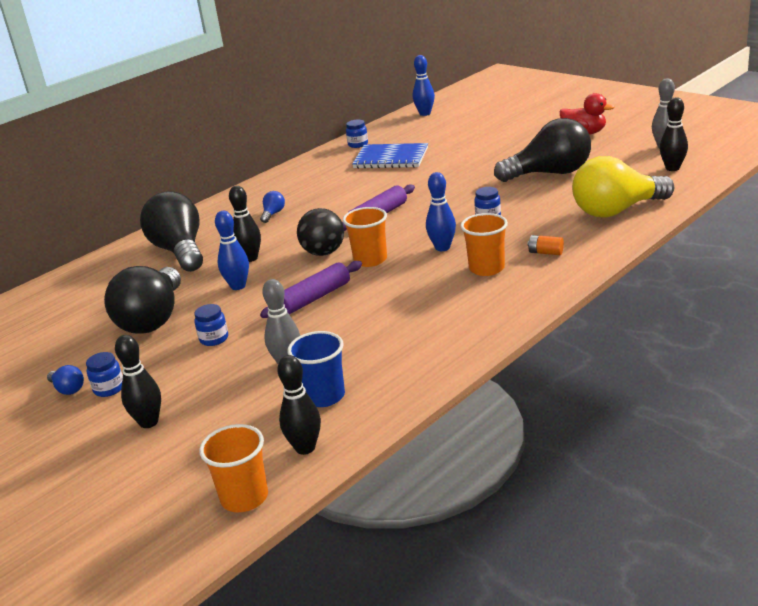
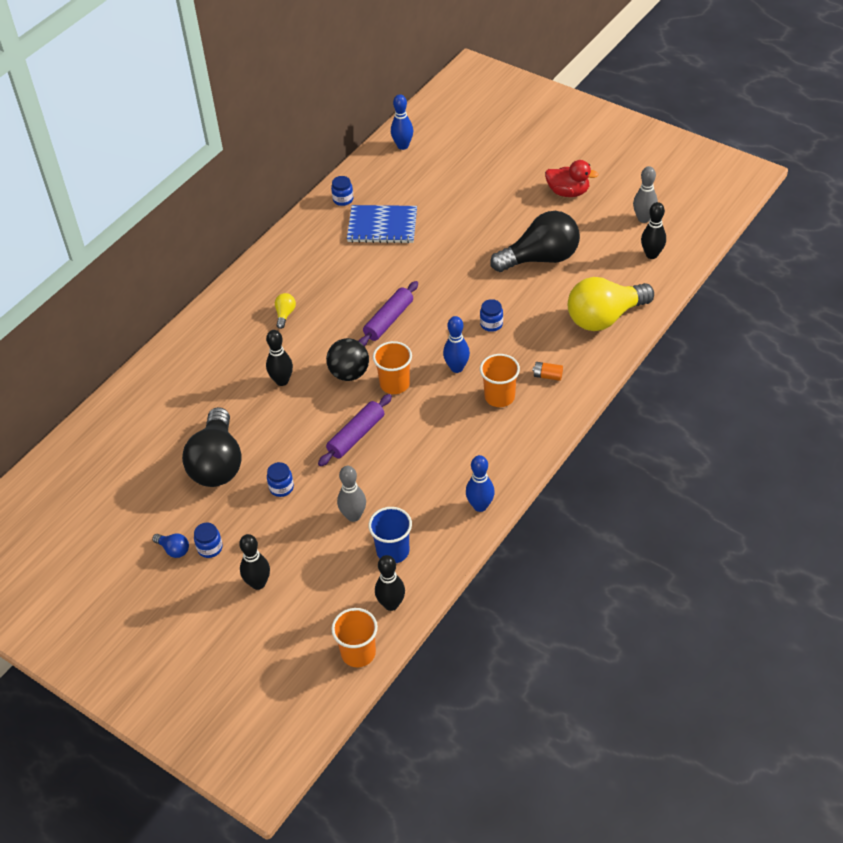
camera: 10 degrees left, 20 degrees up
black light bulb [140,191,203,272] -> none
blue bowling pin [215,211,249,290] -> blue bowling pin moved to [466,455,495,512]
blue light bulb [260,191,285,223] -> yellow light bulb [275,293,296,329]

